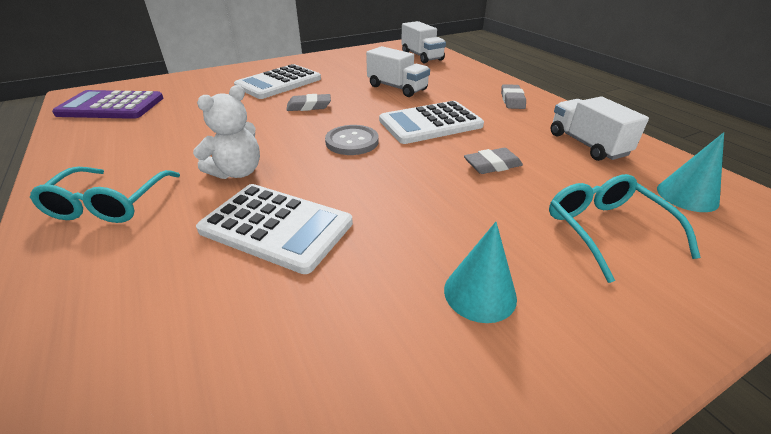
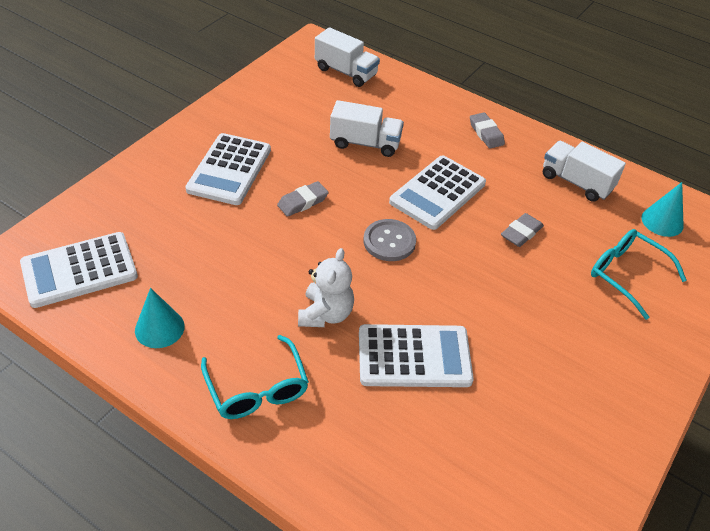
camera: 30 degrees left, 10 degrees up
purple calculator [52,90,163,119] -> white calculator [20,232,138,308]
turquoise cone [444,222,517,323] -> turquoise cone moved to [135,288,185,348]

